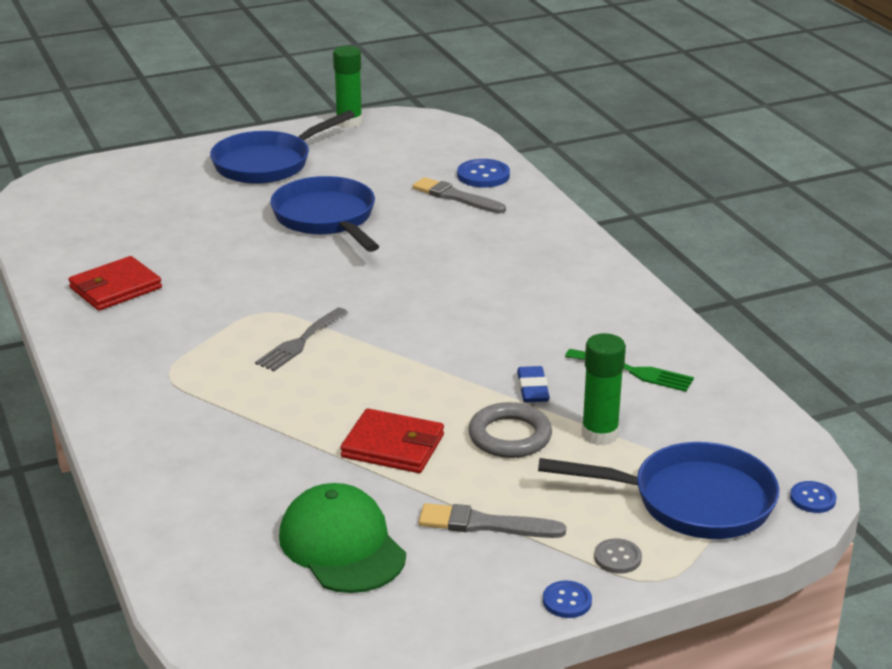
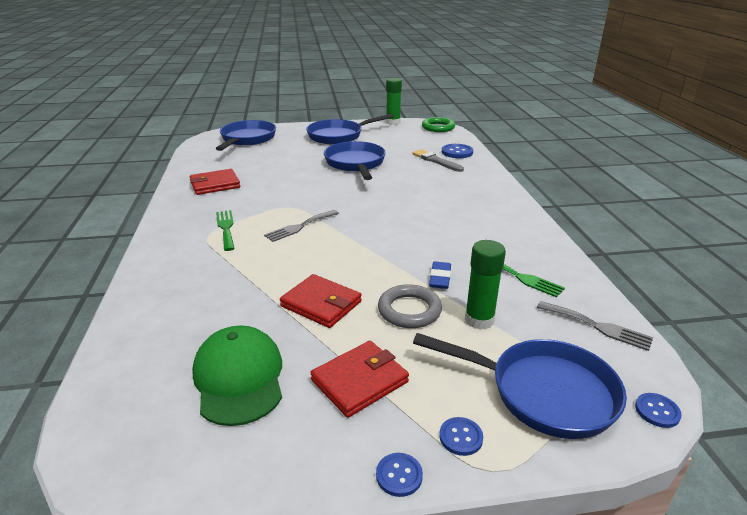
camera: 15 degrees right, 0 degrees up
grey brush [419,503,566,538] -> red wallet [310,341,409,418]
grey button [594,538,642,574] -> blue button [439,417,483,456]
none -> blue pan [216,120,276,151]
none -> green fork [216,210,235,251]
none -> green ring [422,117,455,132]
none -> grey fork [537,301,653,351]

